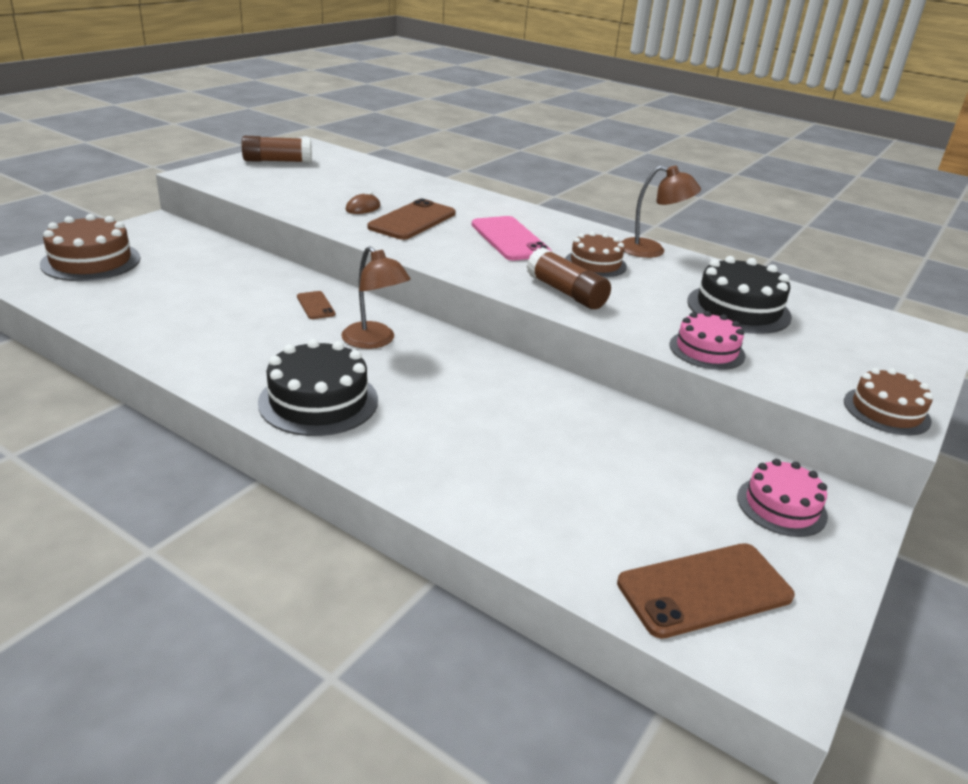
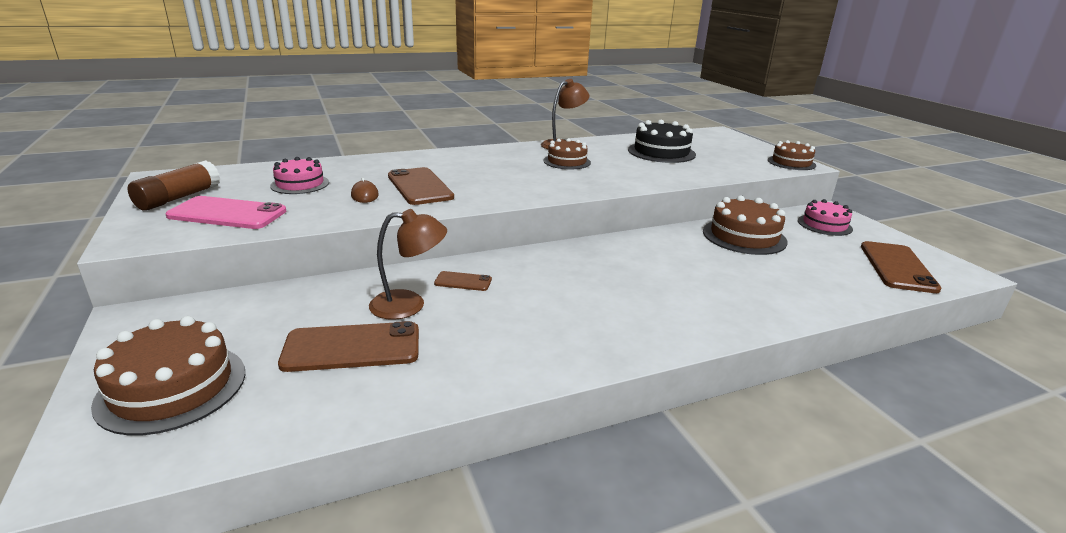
camera: 55 degrees left, 5 degrees down
black cake [258,339,378,436] -> none
brown lamp [341,246,411,349] -> brown lamp moved to [369,209,447,320]
pink phone [472,216,552,261] -> pink phone moved to [166,196,287,229]
brown glue stick [527,247,611,309] -> none
pink cake [670,311,745,370] -> pink cake moved to [270,157,329,194]
none -> brown phone [278,321,419,372]
none -> brown cake [703,195,788,255]

